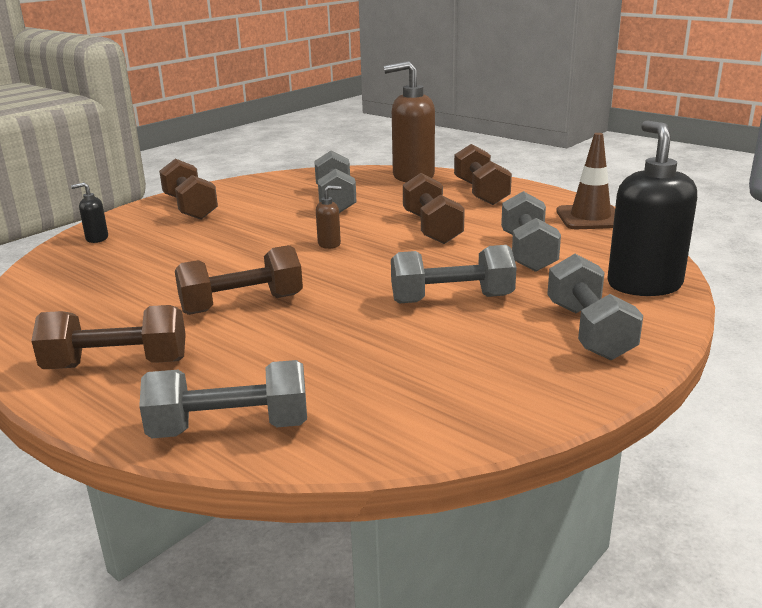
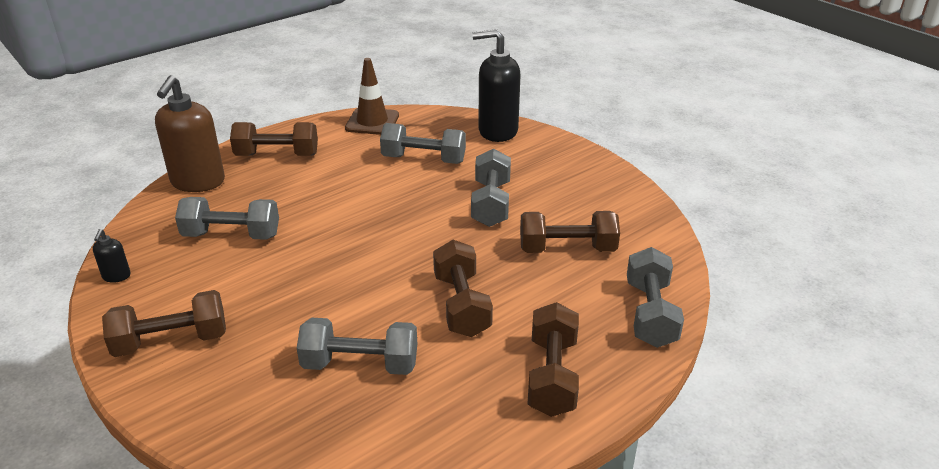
camera: 80 degrees left, 10 degrees up
black soap dispenser [71,182,108,243] -> black soap dispenser moved to [93,229,131,283]
brown soap dispenser [316,186,341,249] -> none
brown dumbbell [403,173,465,244] -> brown dumbbell moved to [520,211,620,253]
grey dumbbell [547,254,643,360] -> grey dumbbell moved to [297,318,417,375]

